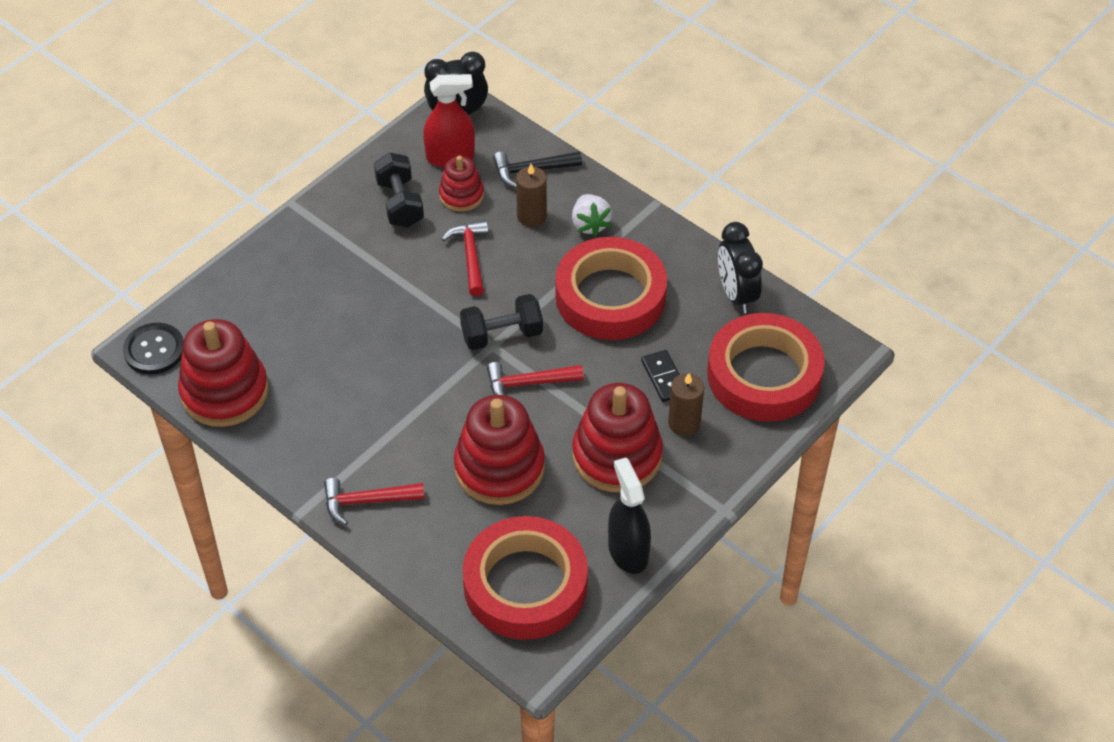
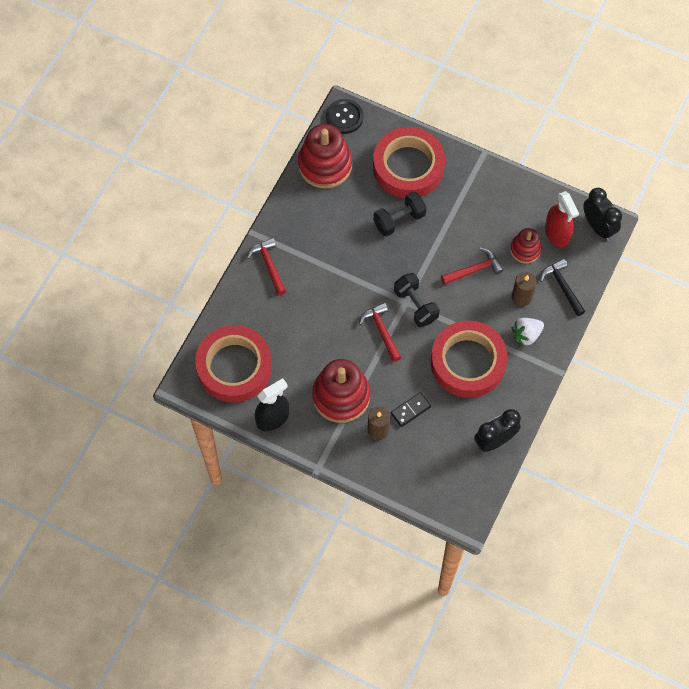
camera: 75 degrees right, 15 degrees up
black dumbbell [374,152,424,227] -> black dumbbell moved to [373,192,427,237]
red stacking toy [454,395,545,505] -> none
red tape [707,313,825,422] -> red tape moved to [373,127,445,198]

